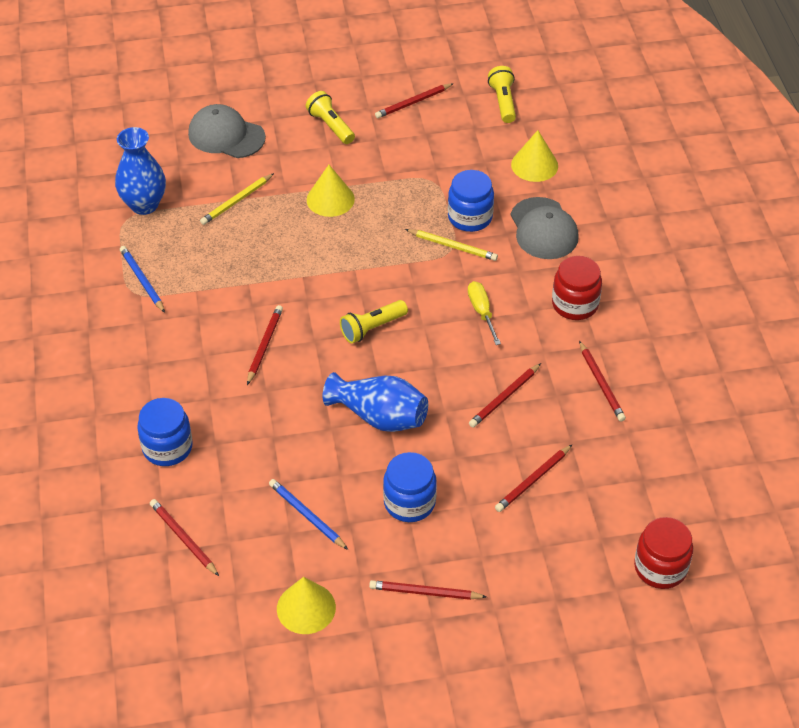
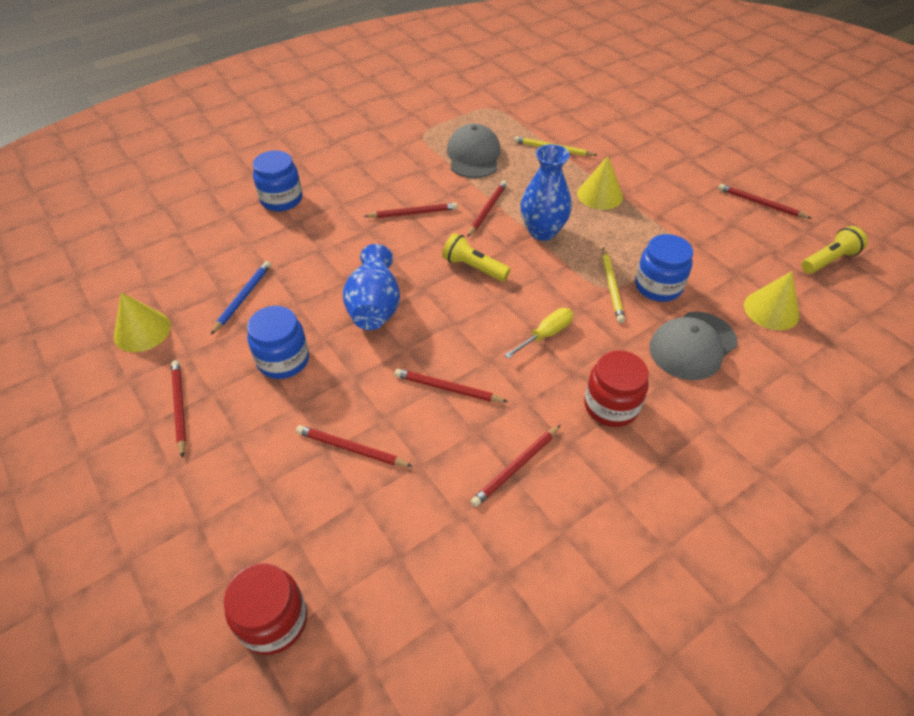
camera: 65 degrees right, 0 degrees up
blue vase [115,127,166,215] -> blue vase moved to [520,144,572,241]
blue pencil [120,246,165,313] -> none
red pencil [150,499,219,576] -> red pencil moved to [467,181,507,237]
grey cap [188,104,266,158] -> grey cap moved to [447,123,501,178]
yellow flashlight [306,91,355,144] -> none

